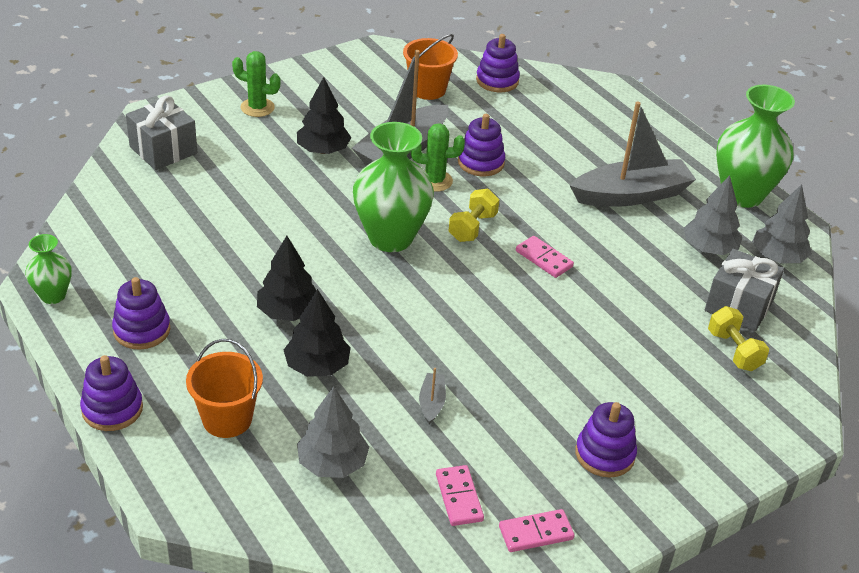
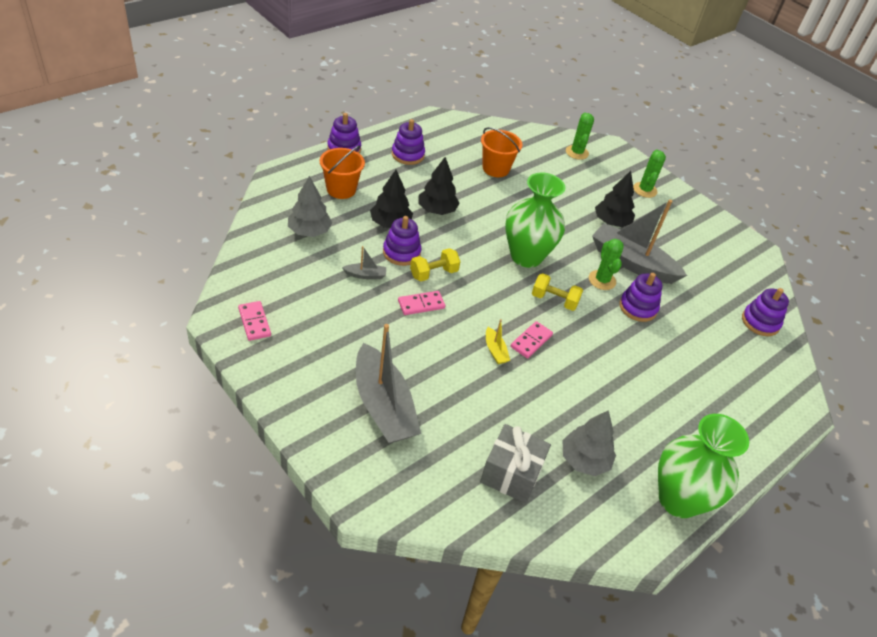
camera: 80 degrees right, 5 degrees up
green vase [25,234,71,304] -> none
grey gift [126,95,197,170] -> green cactus [566,113,594,160]
orange bucket [403,34,458,100] -> orange bucket moved to [481,127,522,177]
pink domino [436,465,484,526] -> pink domino moved to [398,291,445,315]
grey boat [570,101,696,207] -> grey boat moved to [356,324,421,443]
purple stacking toy [575,402,637,477] -> purple stacking toy moved to [383,216,421,266]
yellow dumbbell [708,306,769,371] -> yellow dumbbell moved to [410,248,460,281]
grey tree [752,184,812,264] -> none
none -> yellow boat [486,319,510,364]

